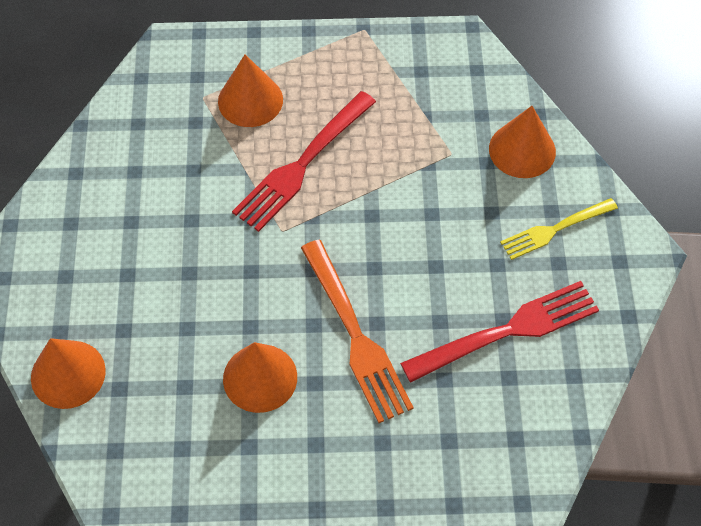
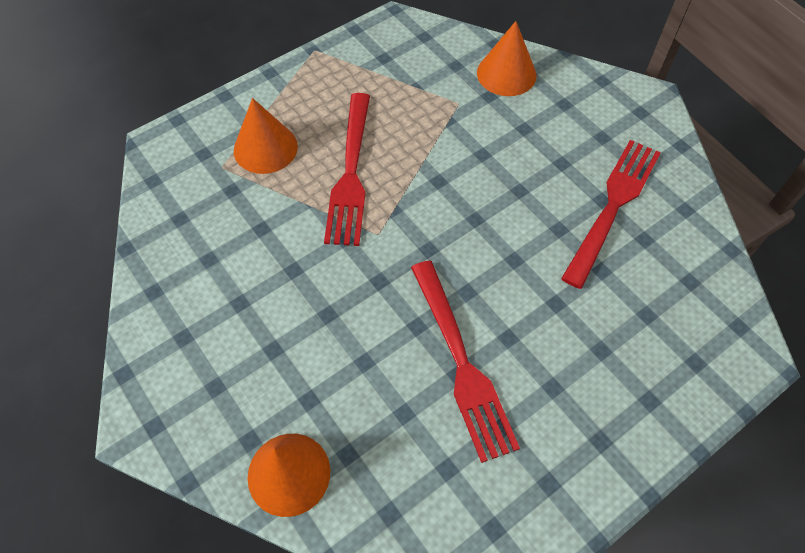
camera: 35 degrees left, 0 degrees up
orange cone [223,342,297,413] -> red fork [411,260,520,463]
orange fork [301,240,414,423] -> none
yellow fork [500,198,618,260] -> none

